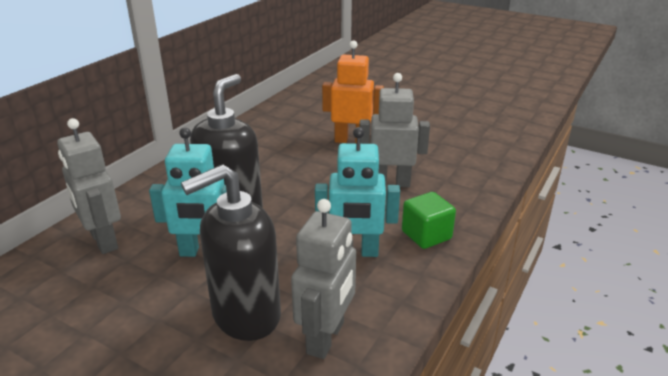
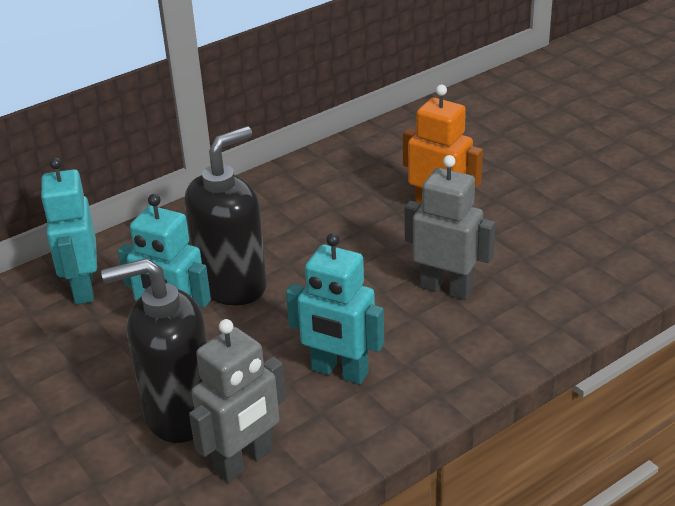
camera: 25 degrees right, 5 degrees up
grey robot [57,118,121,254] -> turquoise robot [40,157,97,304]
green cube [402,192,456,249] -> none

